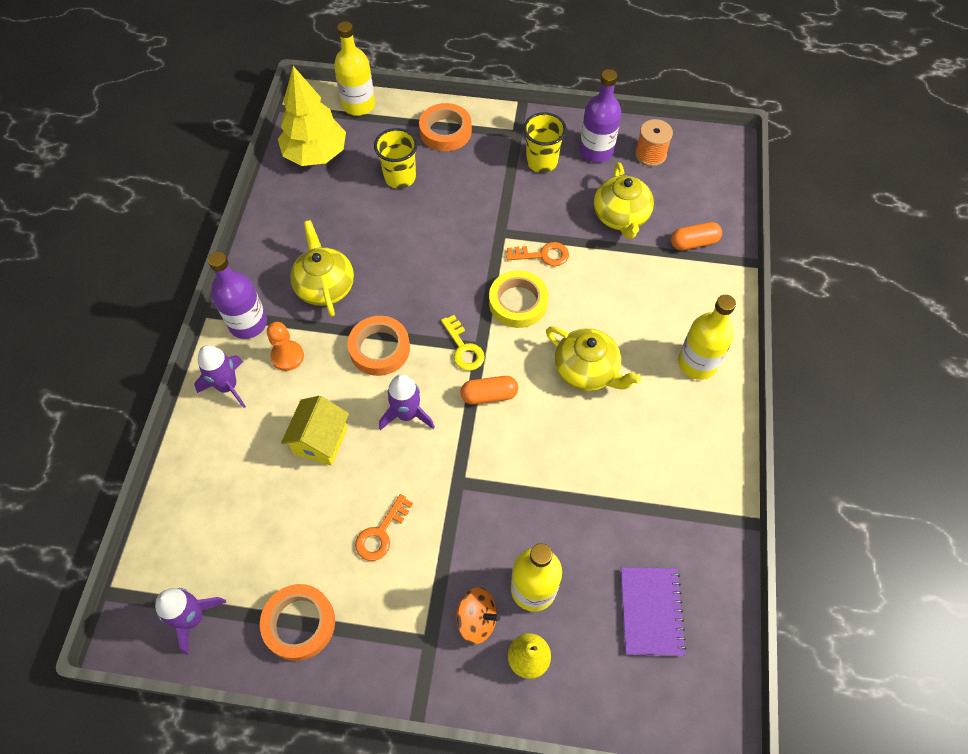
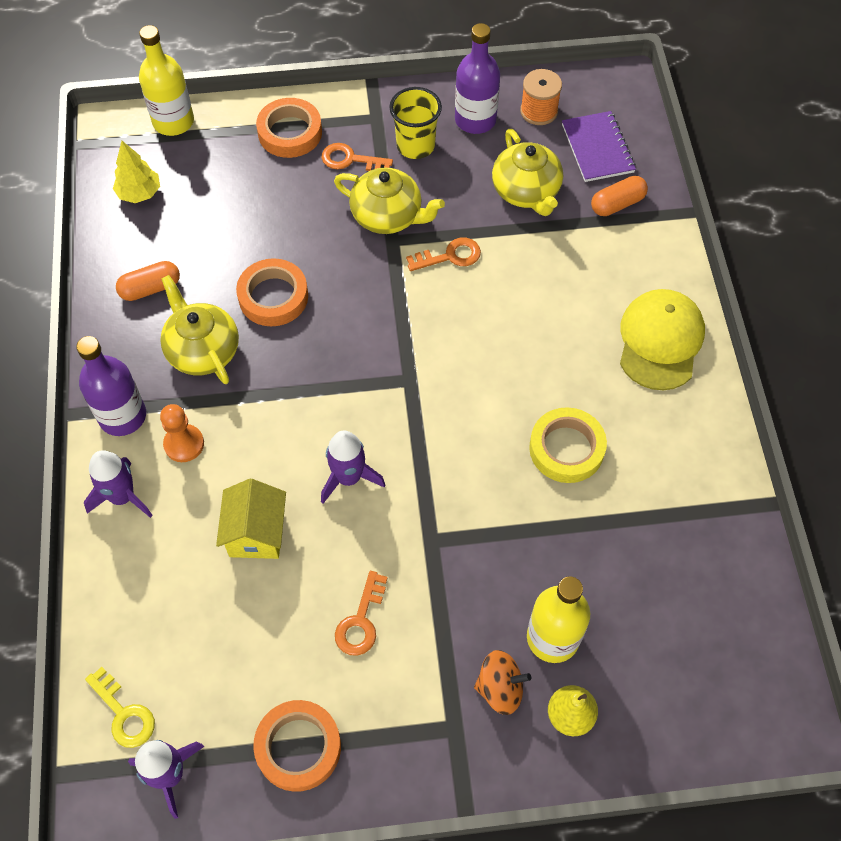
camera: 15 degrees left, 0 degrees up
yellow tree [278,66,346,166] -> yellow tree [113,141,160,203], size x0.56
orange tape [347,316,410,376] -> orange tape moved to [236,258,308,326]
yellow cup [374,128,418,189] -> none
yellow key [441,315,485,371] -> yellow key moved to [85,667,155,748]
orange capsule [460,376,518,405] -> orange capsule moved to [116,261,180,301]
yellow tape [489,270,548,328] -> yellow tape moved to [529,407,607,483]
yellow teapot [546,327,641,391] -> yellow teapot moved to [334,168,445,234]
purple notebook [621,567,686,656] -> purple notebook moved to [562,111,636,182]
yellow bottle [678,295,736,380] -> yellow cap [620,289,705,390]
none -> orange key [322,143,393,171]

